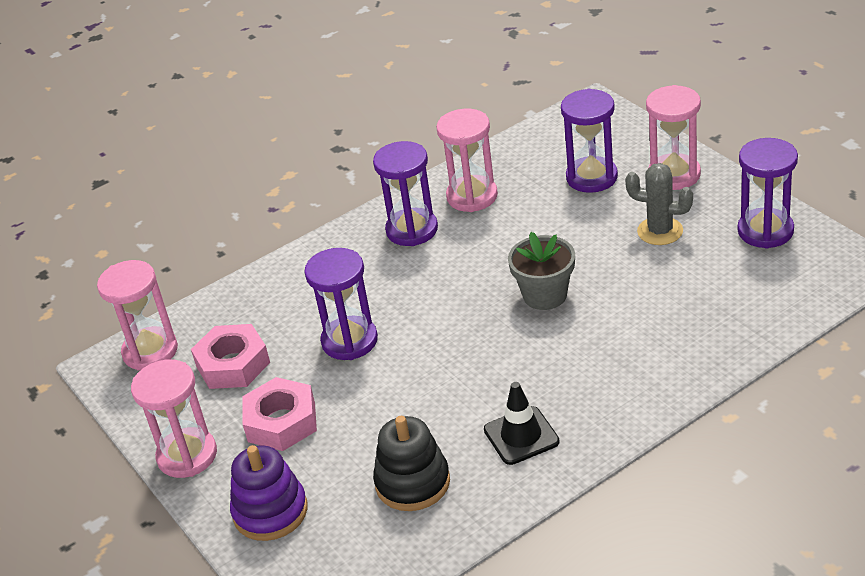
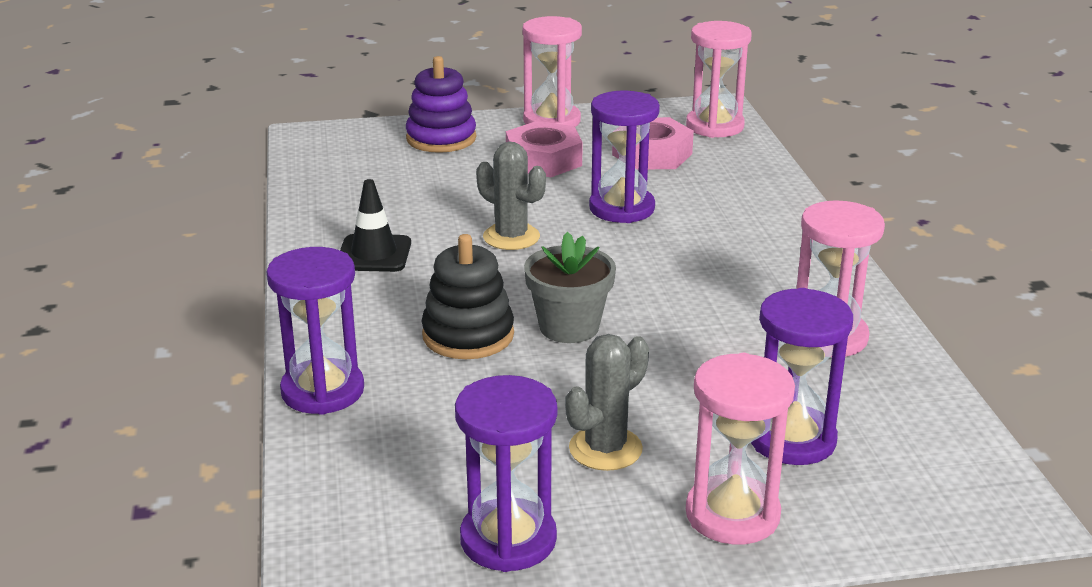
camera: 110 degrees right, 10 degrees down
purple hourglass [373,141,438,246] -> purple hourglass moved to [266,247,364,415]
black stacking toy [373,416,450,511] -> black stacking toy moved to [421,234,514,359]
none -> grey cactus [476,142,546,250]

